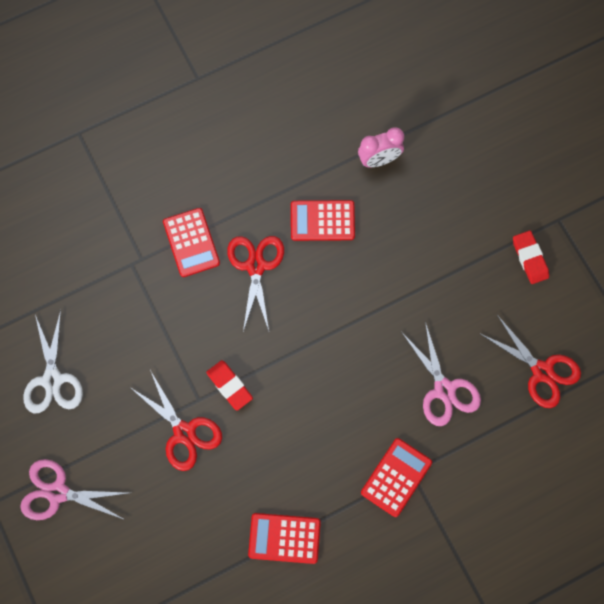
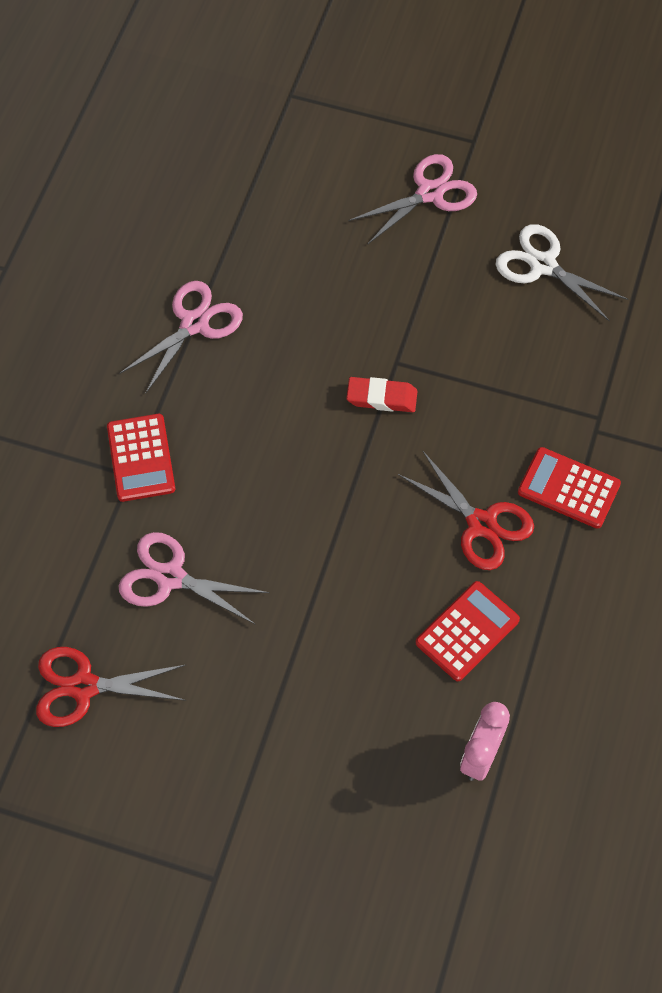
camera: 135 degrees right, 10 degrees down
red scissors [131,370,222,471] -> none
red calculator [248,513,321,564] -> pink scissors [119,281,243,394]
red eraser [513,231,549,284] -> none

